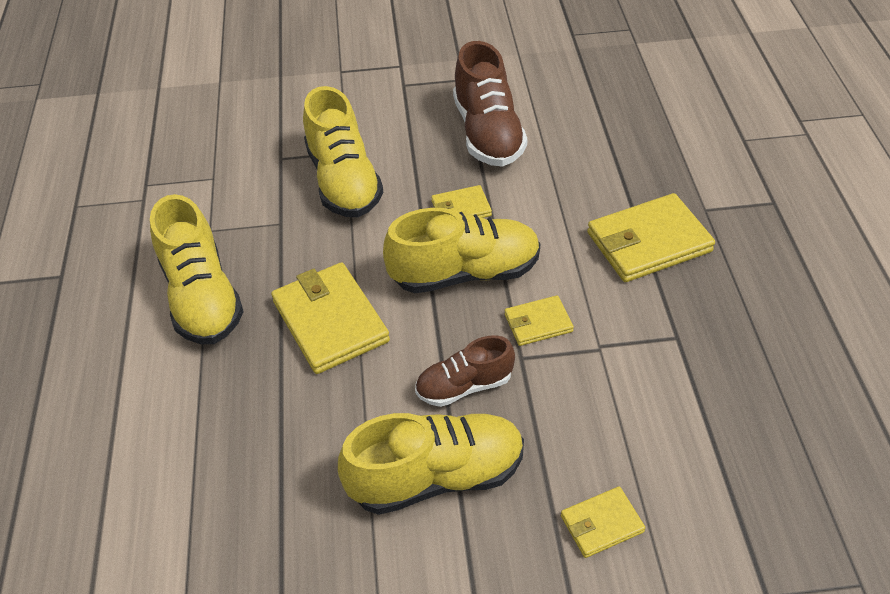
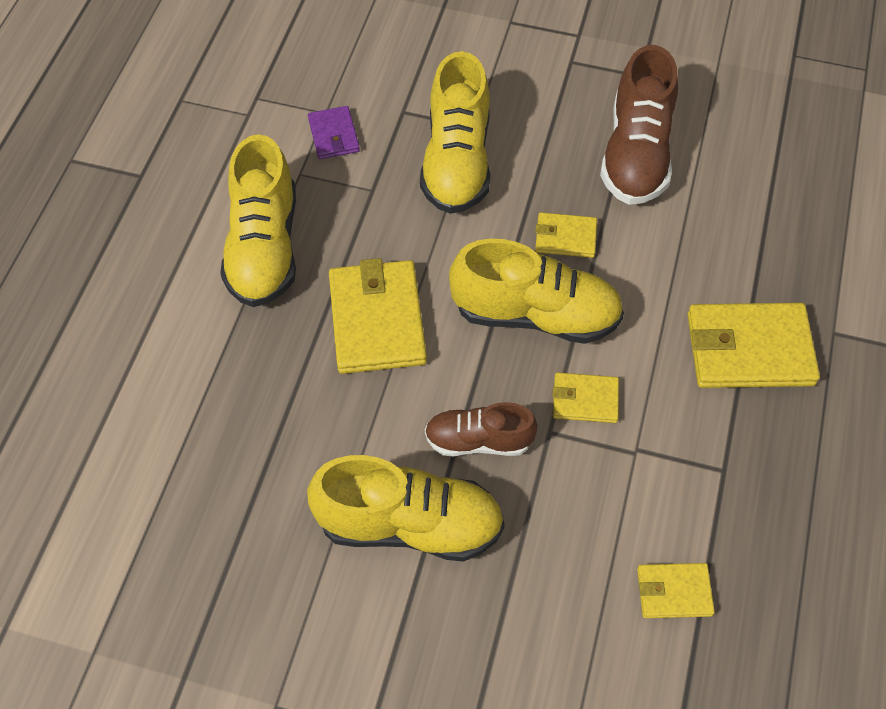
camera: 20 degrees right, 10 degrees up
yellow wallet [561,486,645,558] -> yellow wallet moved to [637,563,715,618]
none -> purple wallet [308,106,360,159]

